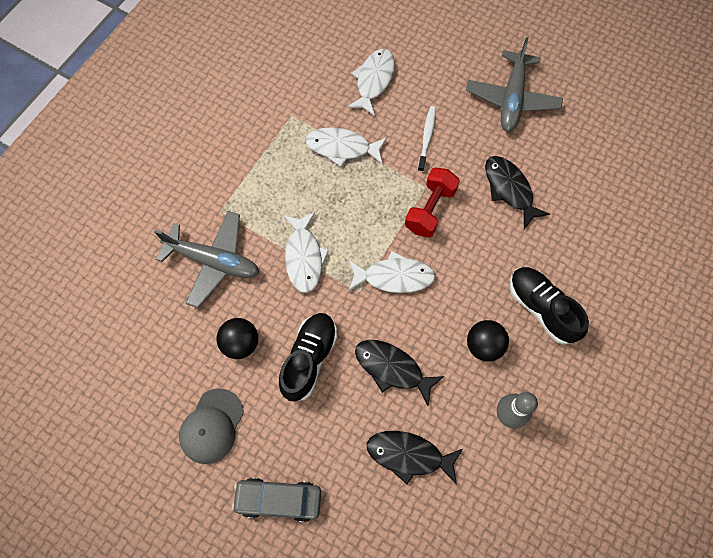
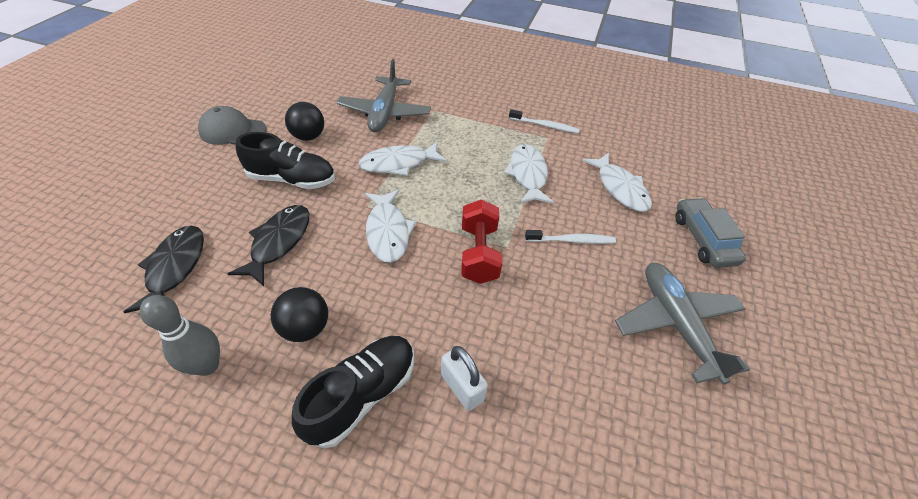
camera: 75 degrees right, 20 degrees down
grey car [232,478,321,522] -> grey car moved to [675,197,746,268]
white fish [347,49,395,116] -> white fish turned 60 degrees clockwise [582,153,652,212]
red dumbbell [405,167,460,238] -> red dumbbell turned 75 degrees clockwise [461,199,502,284]
grey plane [466,37,563,132] -> grey plane turned 75 degrees clockwise [615,263,750,385]
black fish [485,156,550,229] -> none
none -> white padlock [441,346,488,411]
none -> white toothbrush [509,109,580,133]

